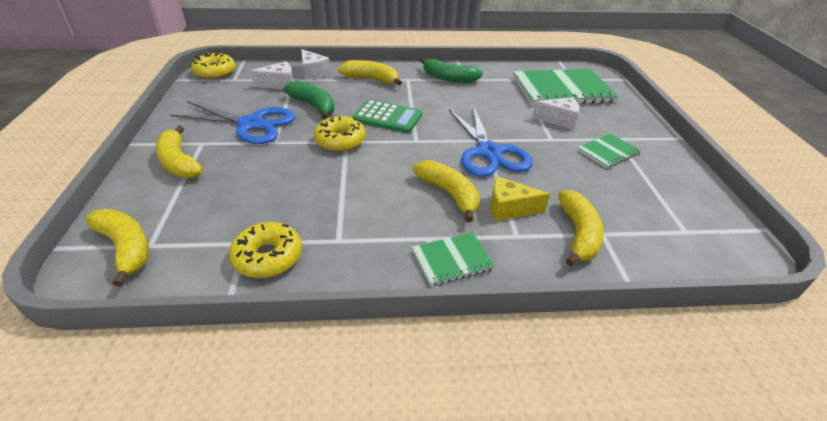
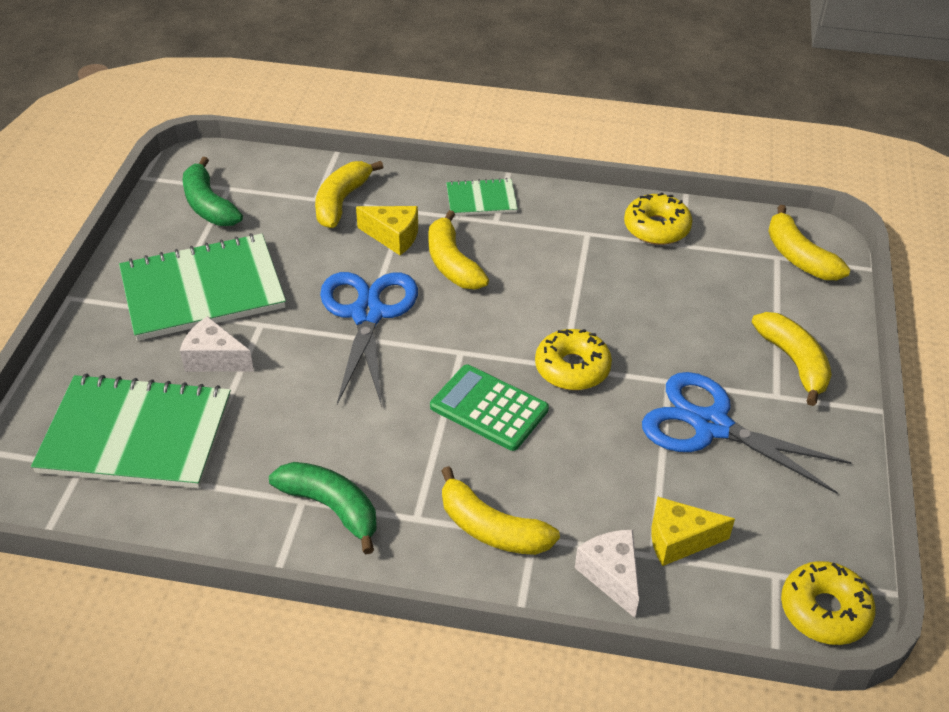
camera: 165 degrees left, 5 degrees up
white cheese [251,61,293,89] -> yellow cheese [651,497,735,566]
green banana [283,81,334,119] -> green banana moved to [183,157,243,226]
green notebook [577,133,641,168] -> green notebook [119,233,286,341], size x2.03

